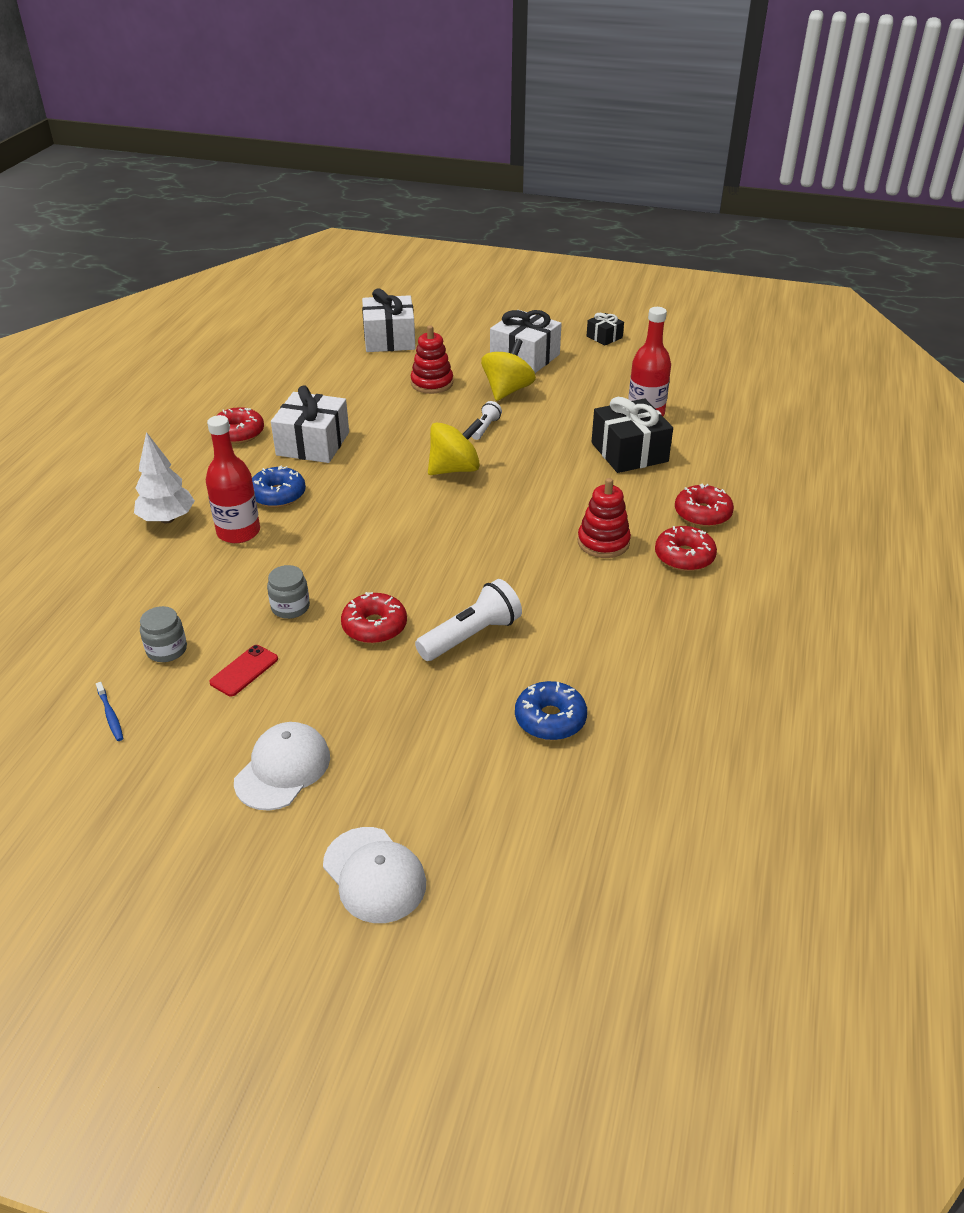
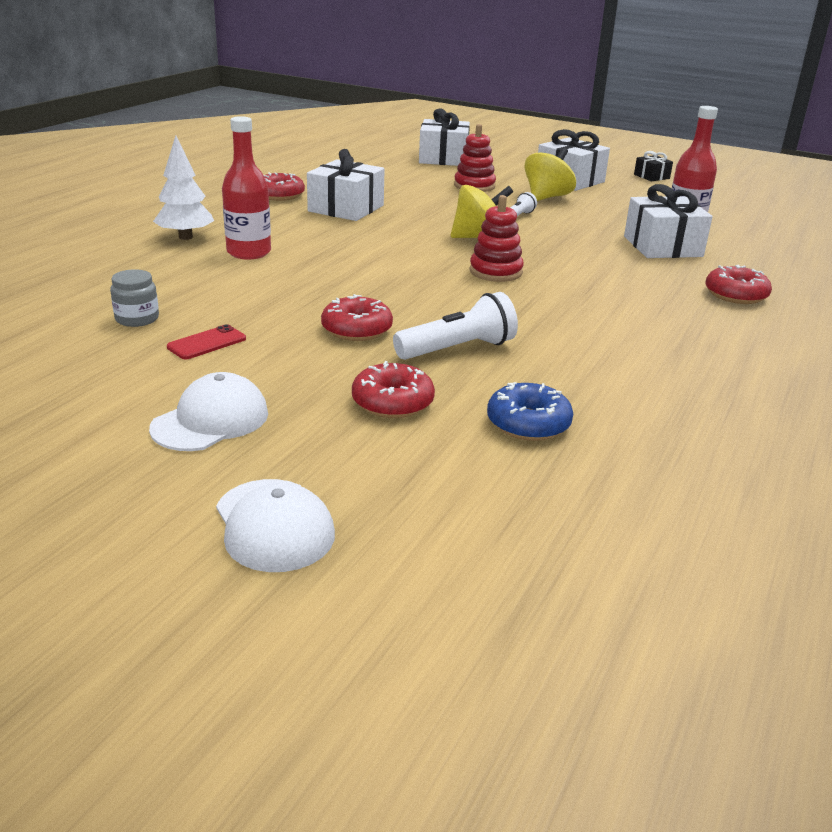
camera: 10 degrees right, 10 degrees down
blue toothbrush [96,682,123,741] -> none
blue donut [252,466,306,507] -> none
grey jar [267,565,310,619] -> none
red stacking toy [578,478,631,558] -> red stacking toy moved to [469,195,524,282]
black gift [592,397,673,473] -> white gift [624,184,713,258]
red donut [655,526,717,571] -> red donut moved to [352,361,435,418]

